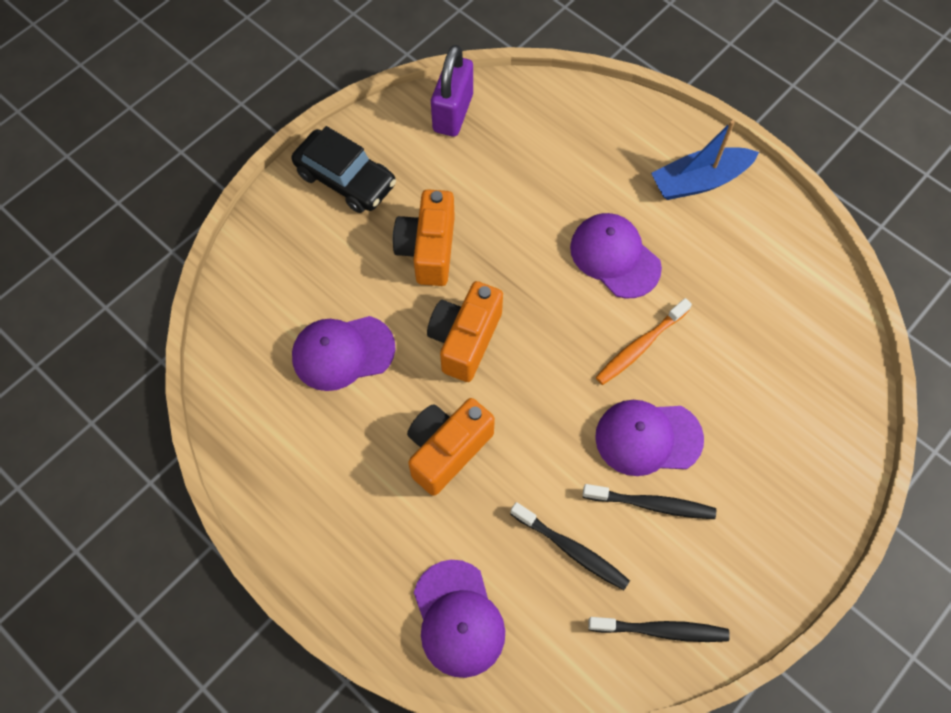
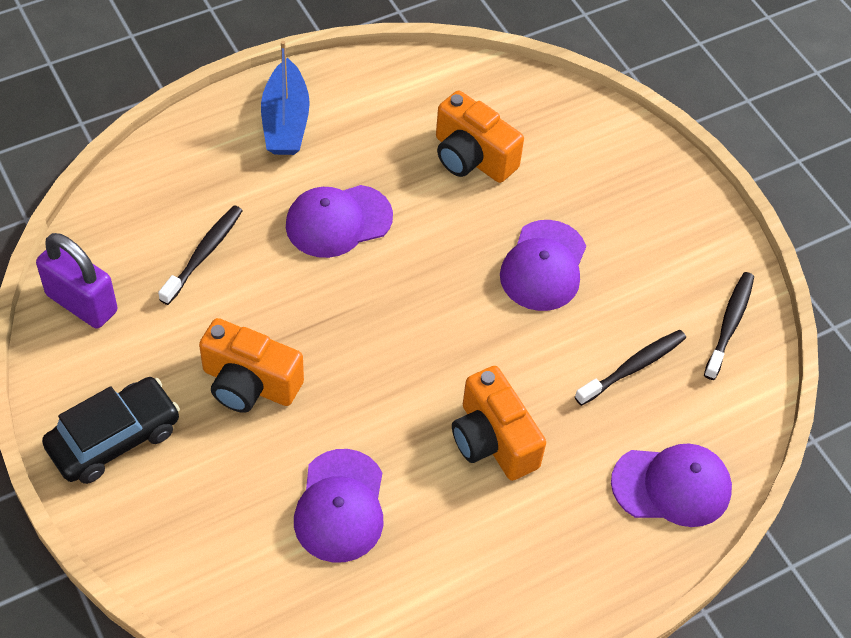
camera: 75 degrees left, 10 degrees down
orange camera [427,281,503,382] -> orange camera moved to [436,91,524,183]
black toothbrush [583,484,716,519] -> black toothbrush moved to [158,205,243,305]
orange toothbrush [596,298,692,385] -> none

